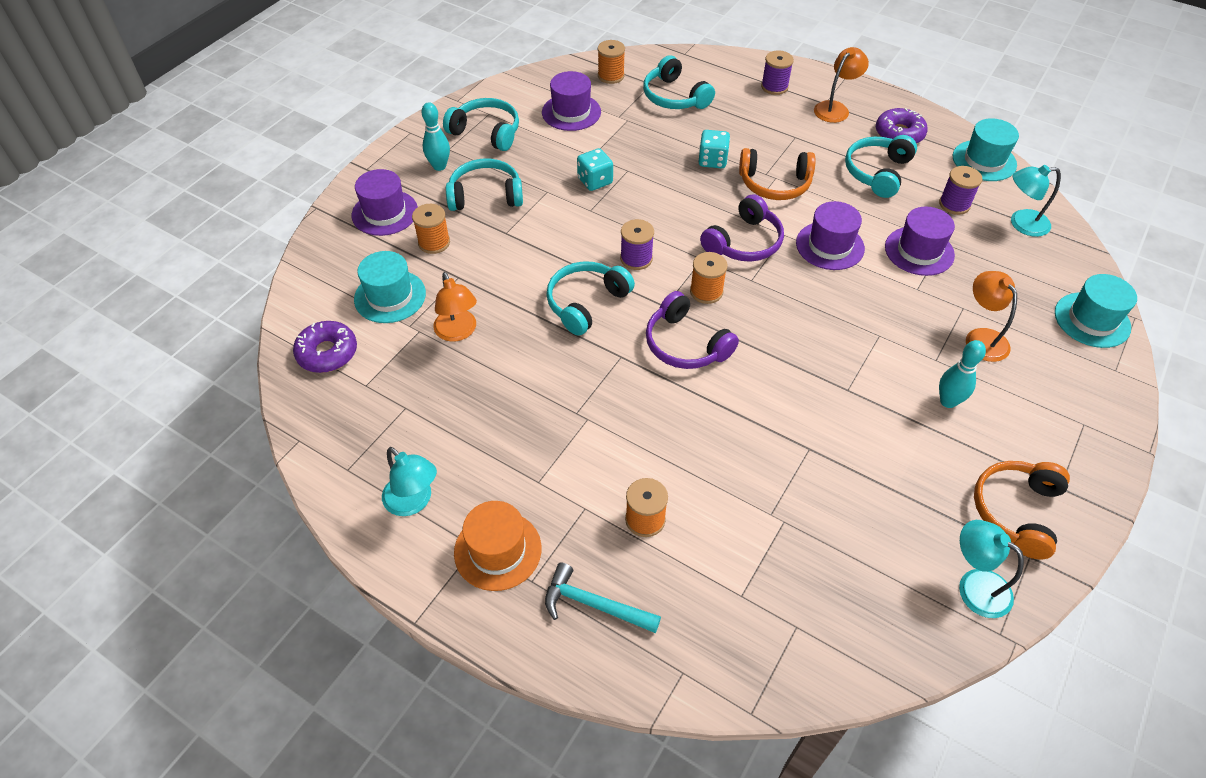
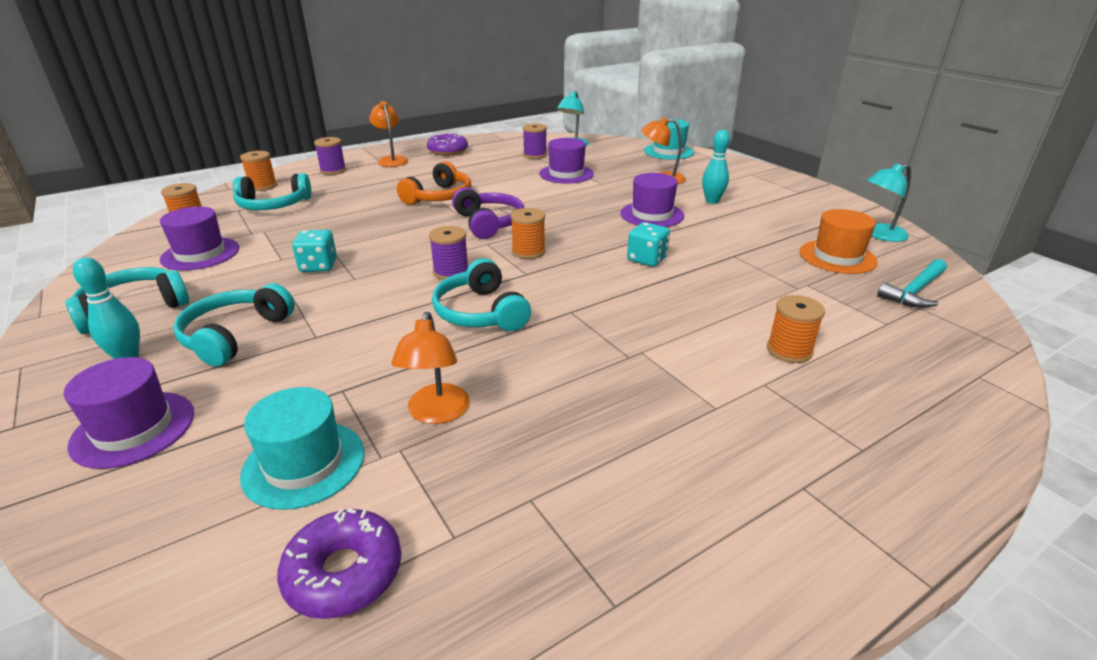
camera: 65 degrees left, 20 degrees down
turquoise lamp [382,447,437,516] -> none
orange spool [412,204,450,254] -> orange spool moved to [240,151,277,191]
orange lamp [433,272,477,342] -> orange lamp turned 90 degrees clockwise [391,312,470,424]
orange hat [454,501,541,591] -> orange hat moved to [800,209,878,274]
turquoise hammer [545,563,661,633] -> turquoise hammer moved to [877,259,947,308]
purple headphones [646,291,739,369] -> none
turquoise dice [698,130,730,168] -> turquoise dice moved to [627,222,670,267]
purple hat [796,201,865,270] -> purple hat moved to [620,173,684,227]
turquoise headphones [845,135,917,198] -> none
turquoise hat [953,118,1019,181] -> none
orange headphones [974,461,1070,559] -> none

